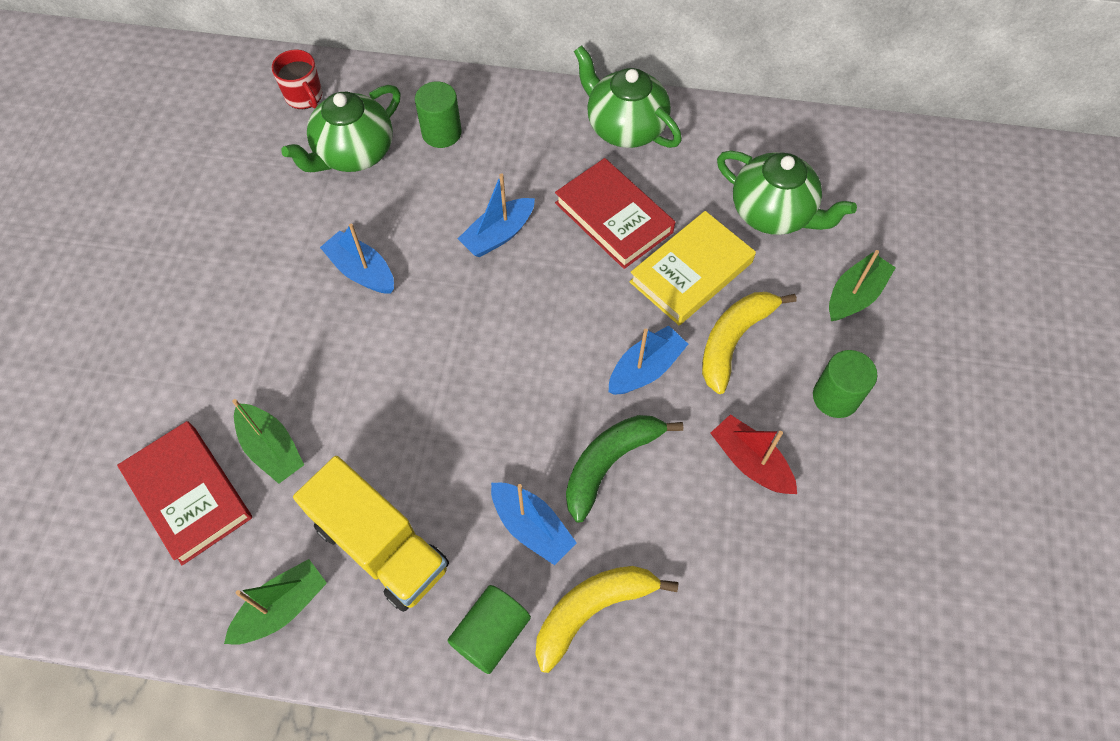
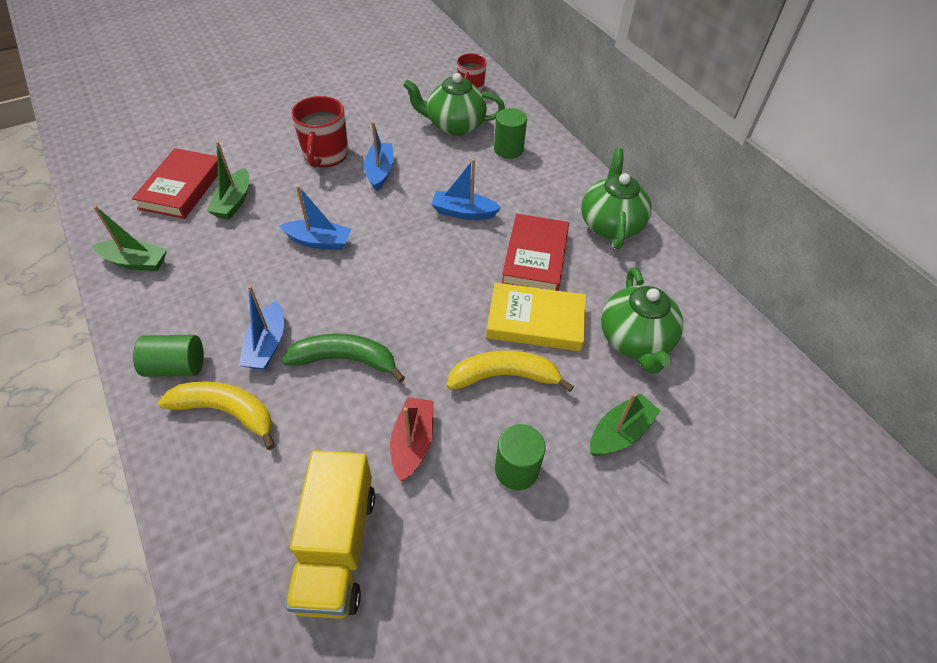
camera: 50 degrees right, 10 degrees down
yellow truck [293,456,449,612] -> yellow truck moved to [285,450,375,619]
blue boat [609,325,688,395] -> blue boat moved to [279,185,351,250]
green boat [829,250,896,321] -> green boat turned 45 degrees counterclockwise [590,393,661,456]
none -> red mug [291,96,348,168]

